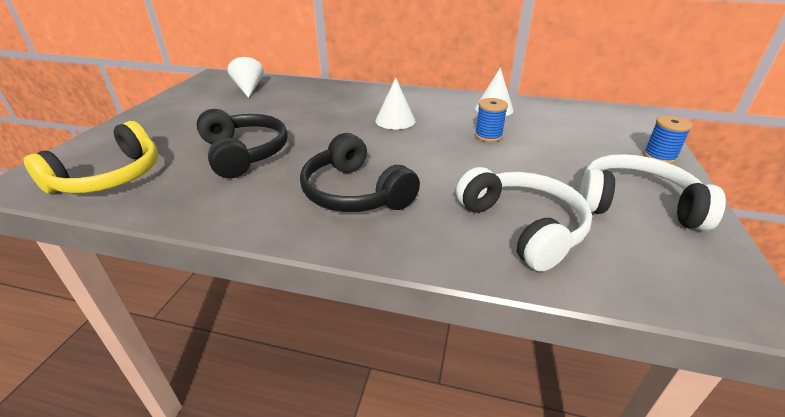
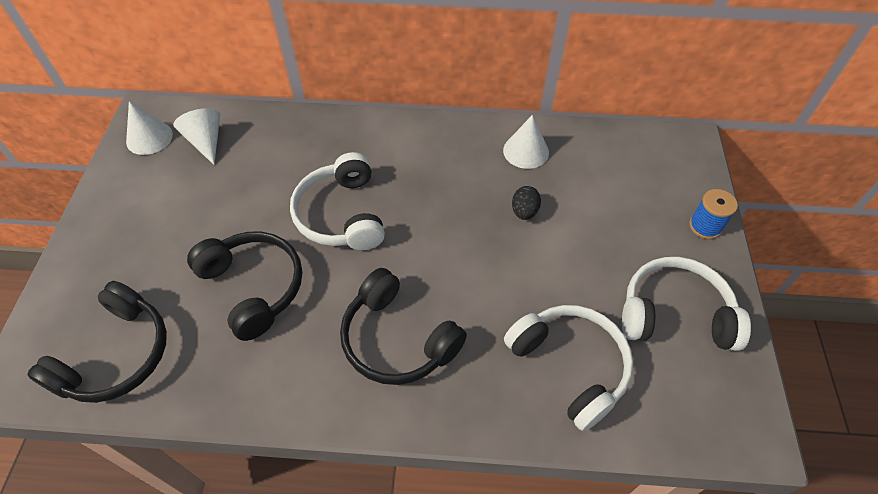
camera: 10 degrees left, 20 degrees up
yellow headphones [23,121,158,193] -> black headphones [27,281,167,403]
white cone [375,78,416,129] -> white cone moved to [126,101,173,155]
blue spool [475,98,508,142] -> black egg [512,186,541,220]
none -> white headphones [290,152,385,250]

